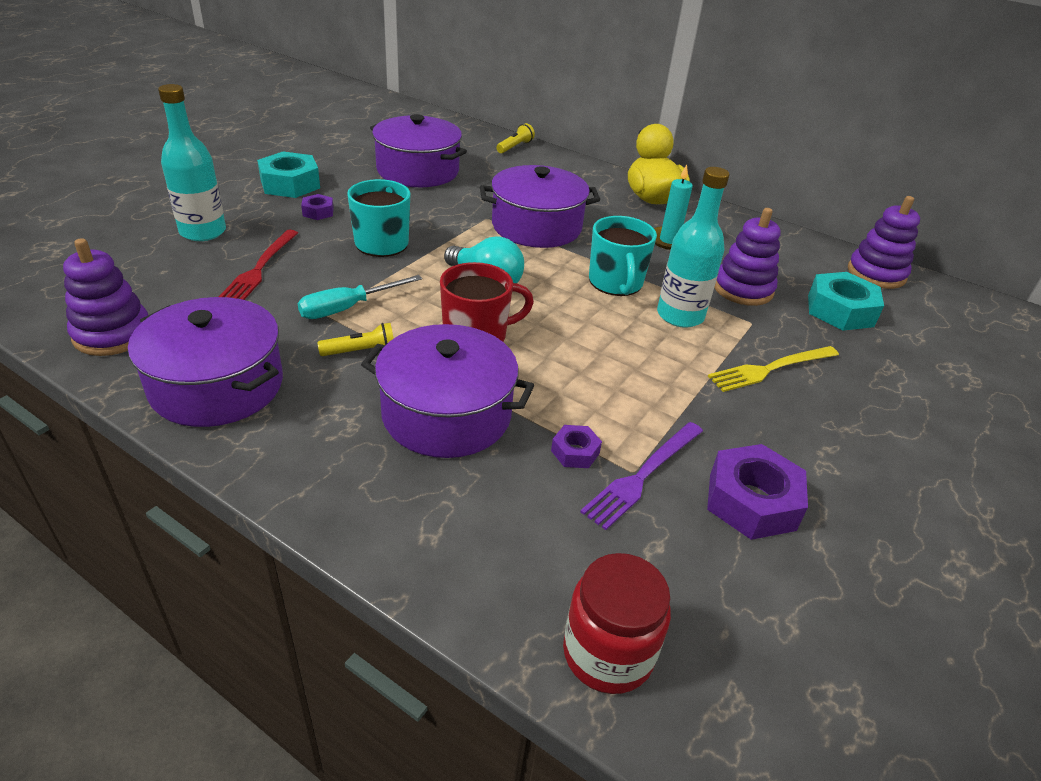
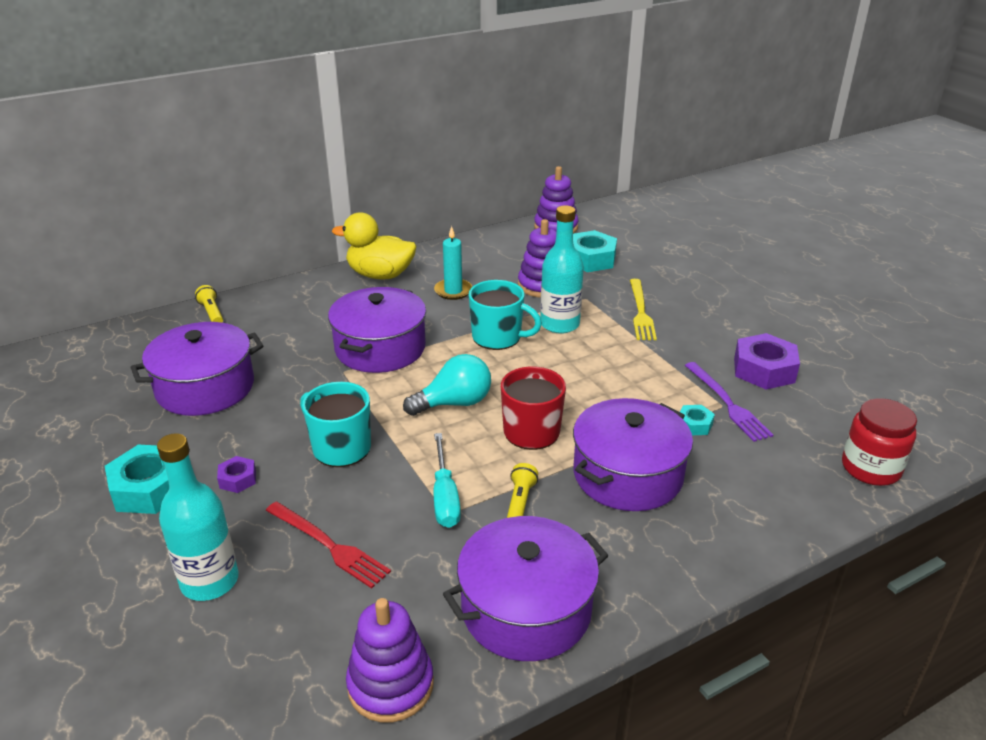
camera: 60 degrees left, 5 degrees down
purple nut [551,425,602,468] -> turquoise nut [680,405,715,435]

